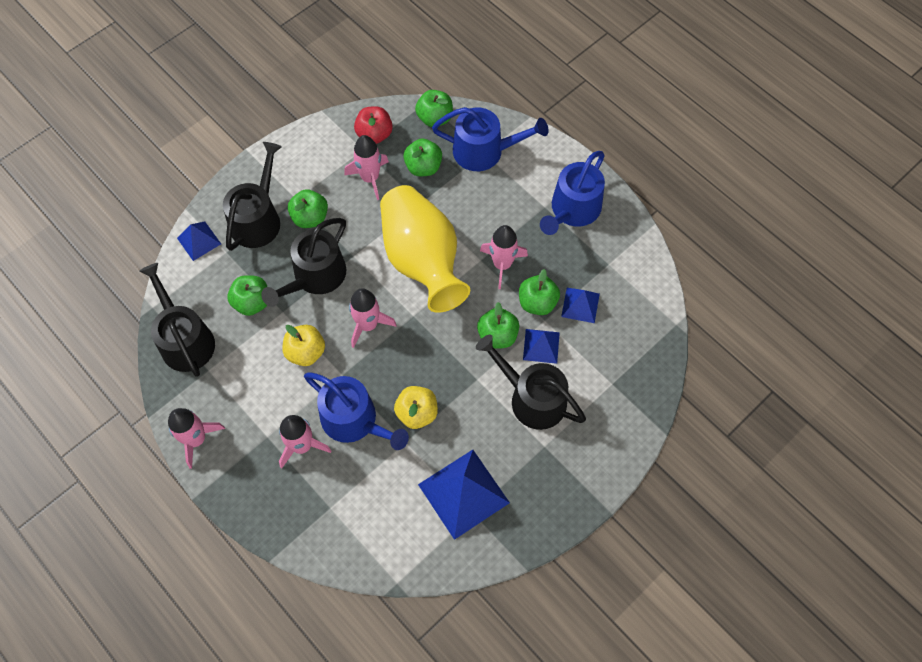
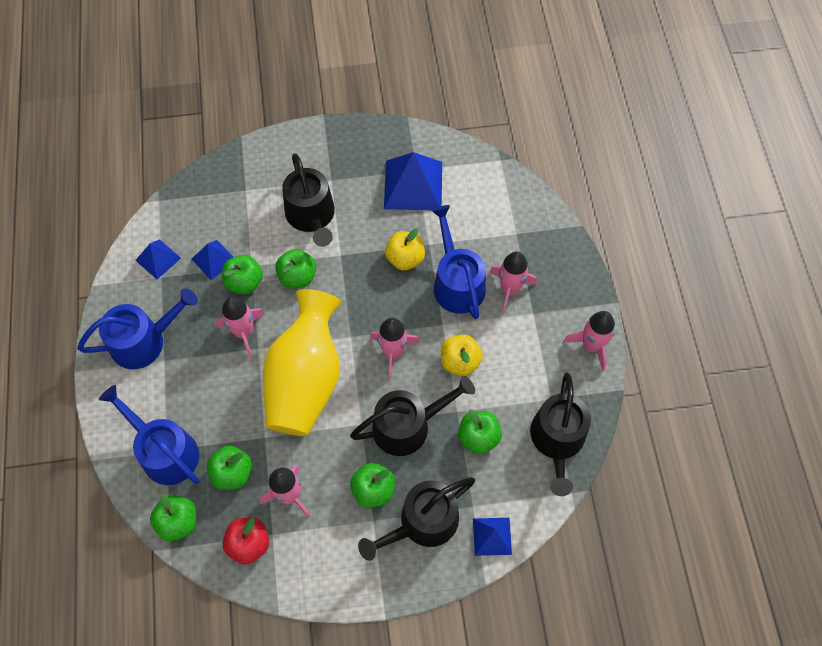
camera: 145 degrees left, 0 degrees up
blue pyramid [523,329,560,364] -> blue pyramid moved to [135,239,181,280]

